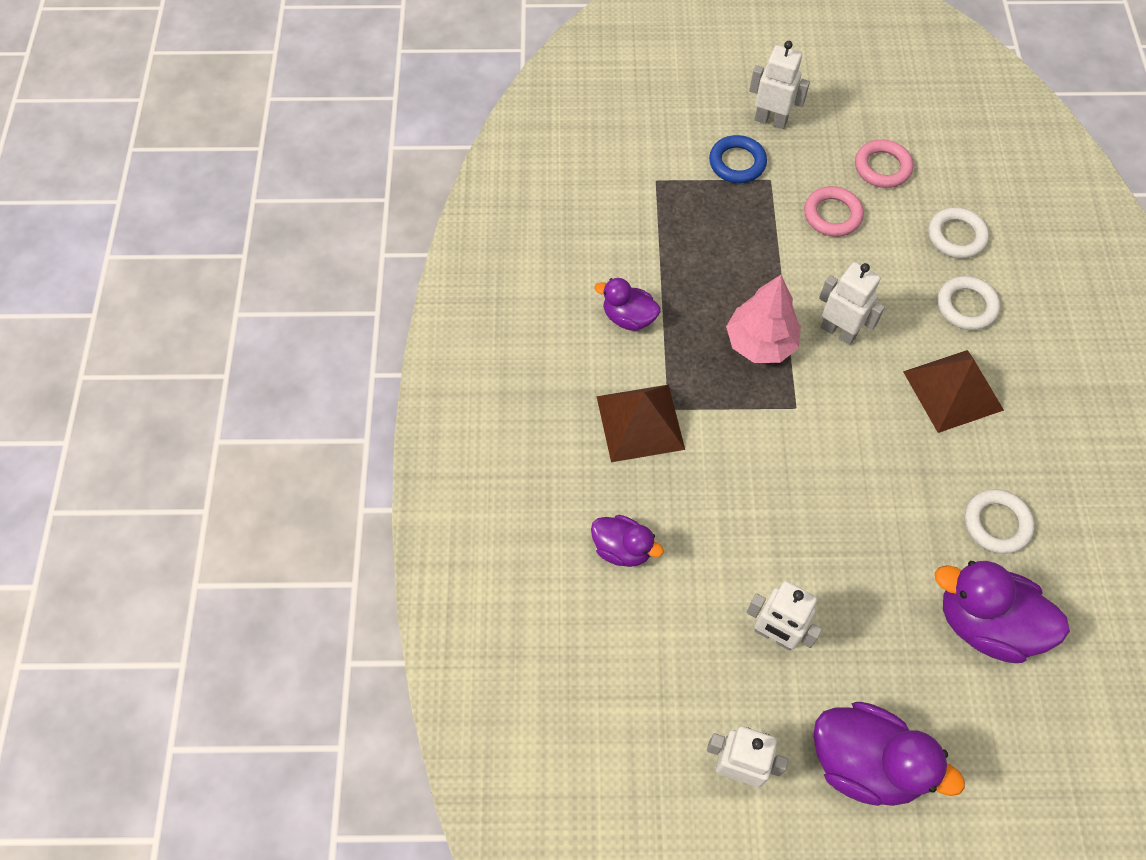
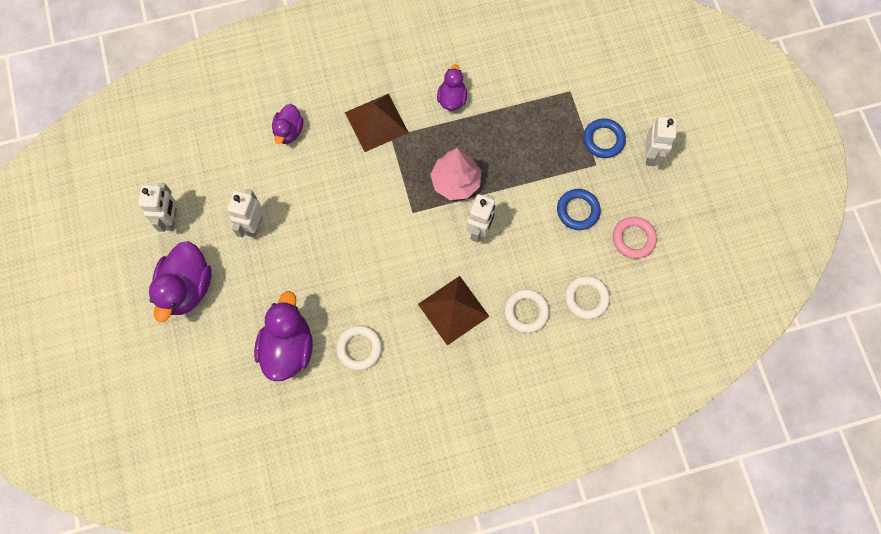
camera: 75 degrees right, 10 degrees up
pink ring [804,186,864,237] -> blue ring [557,189,601,230]

